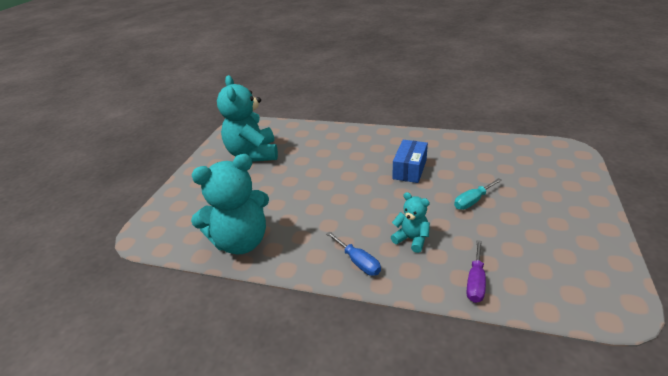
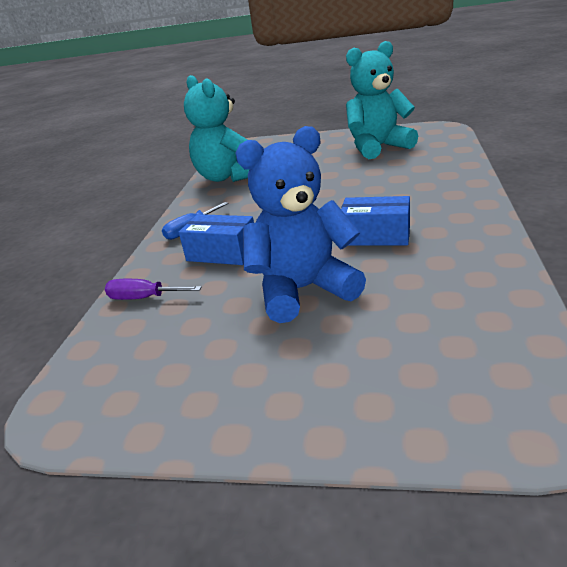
camera: 85 degrees right, 5 degrees down
turquoise teddy bear [391,192,430,253] -> blue box [179,214,254,265]
turquoise screwdriver [454,178,502,210] -> blue teddy bear [236,126,366,323]

